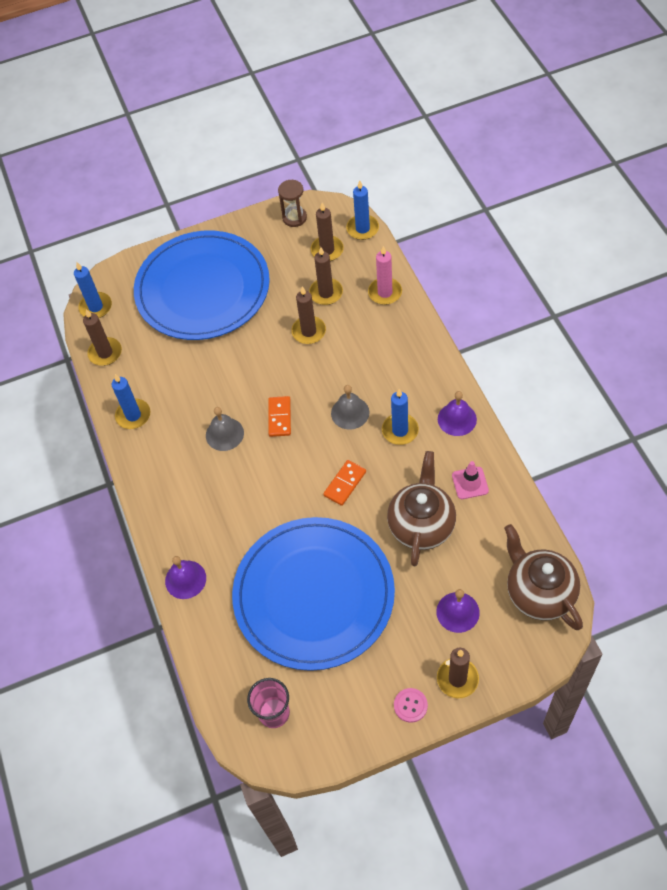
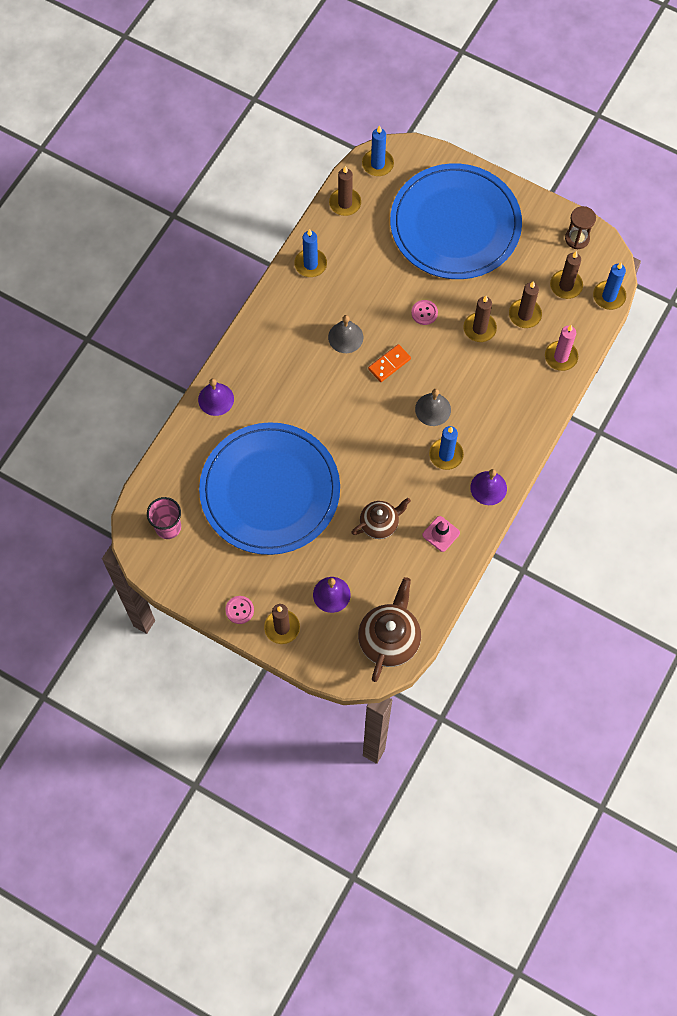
camera: 45 degrees right, 10 degrees up
orange domino [323,460,366,506] -> none
brown teapot [387,451,456,566] -> brown teapot [351,498,411,539], size x0.64
none -> pink button [411,300,438,325]

